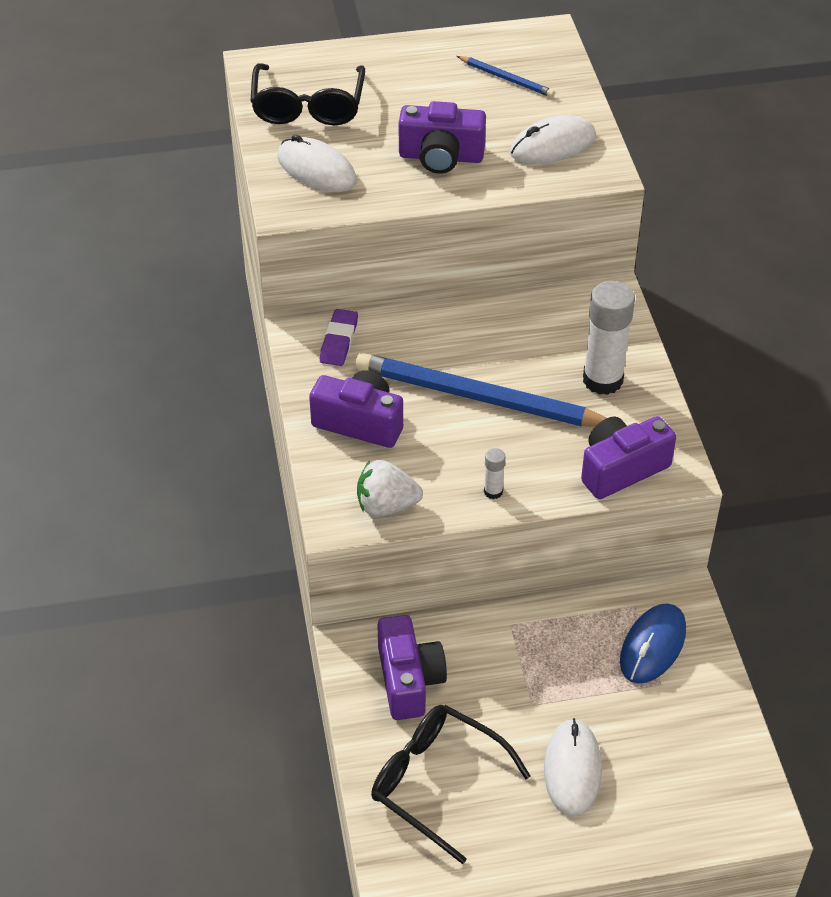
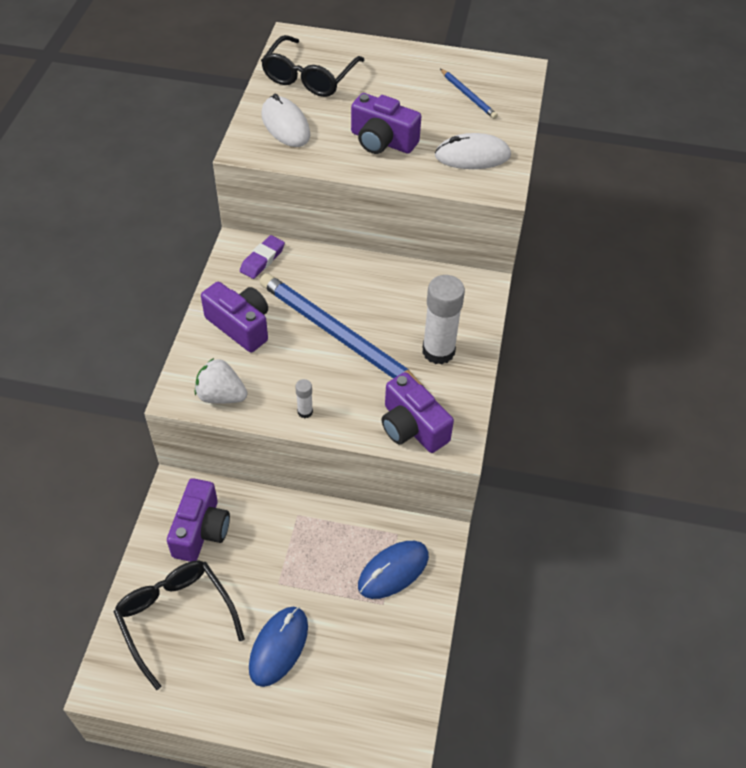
camera: 20 degrees right, 5 degrees up
white mouse [544,718,602,817] -> blue mouse [249,607,308,687]
purple camera [581,416,676,499] -> purple camera turned 120 degrees counterclockwise [381,372,454,453]

